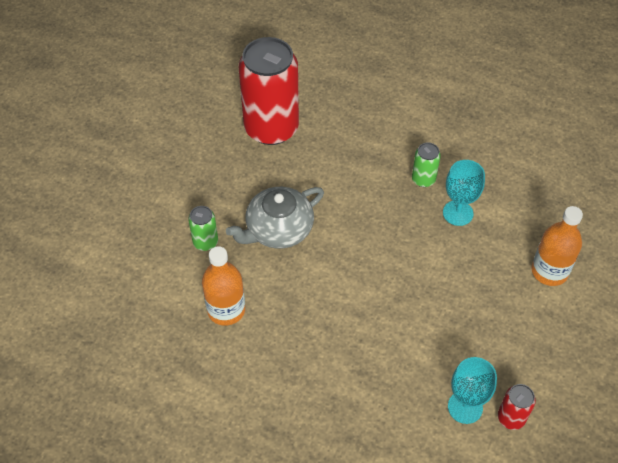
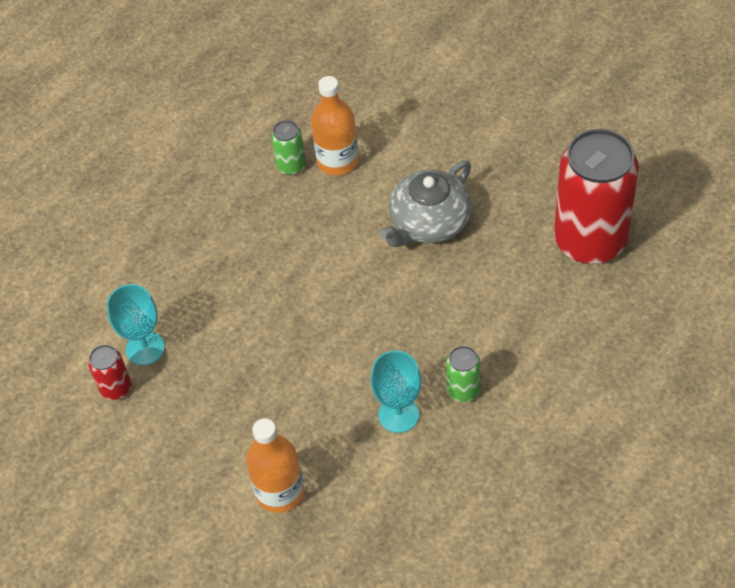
camera: 110 degrees right, 0 degrees up
green can [188,206,218,251] -> green can moved to [271,120,306,175]
grey teapot [226,187,324,249] -> grey teapot turned 120 degrees counterclockwise [379,161,471,247]

